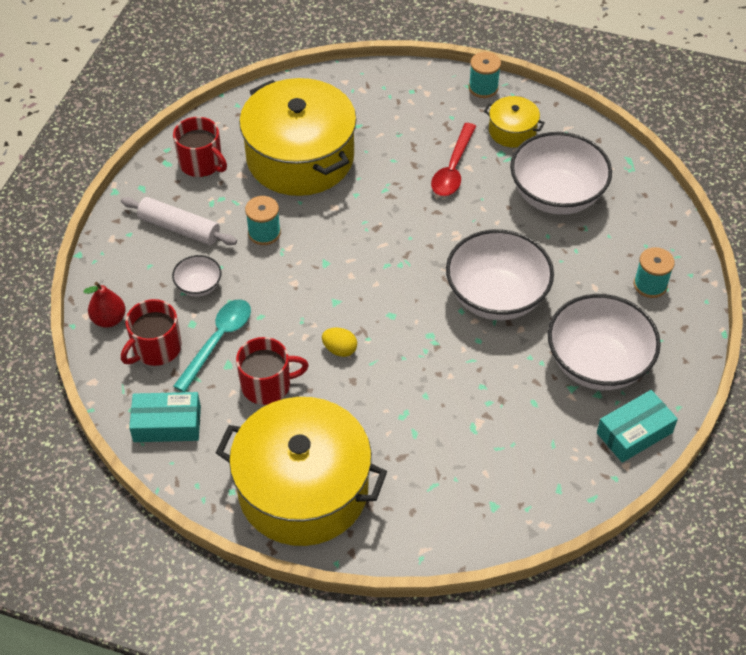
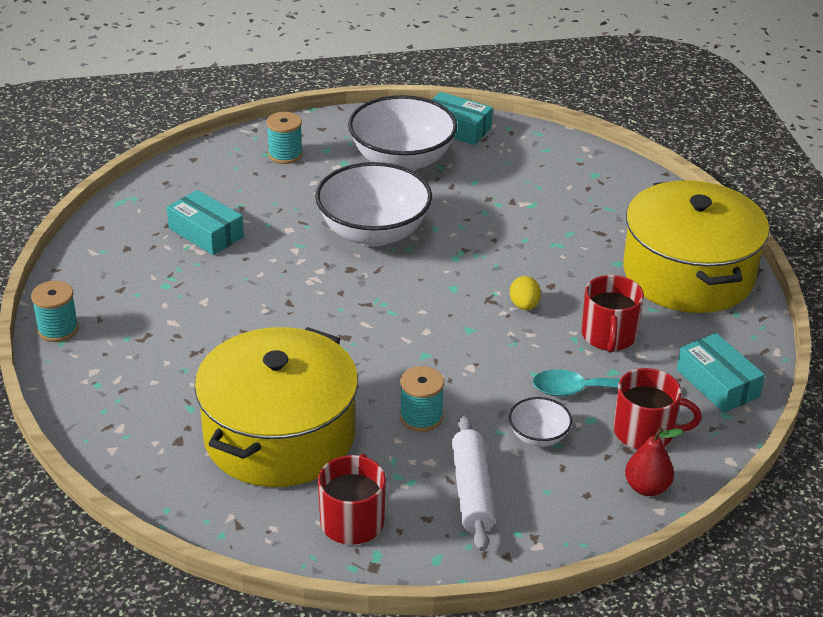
camera: 120 degrees left, 15 degrees down
red mug [236,337,309,405] -> red mug turned 135 degrees counterclockwise [582,275,644,353]
red spoon [431,123,476,196] -> none
yellow pot [484,96,545,148] -> none
white bowl [510,132,612,215] -> turquoise box [167,190,244,255]

